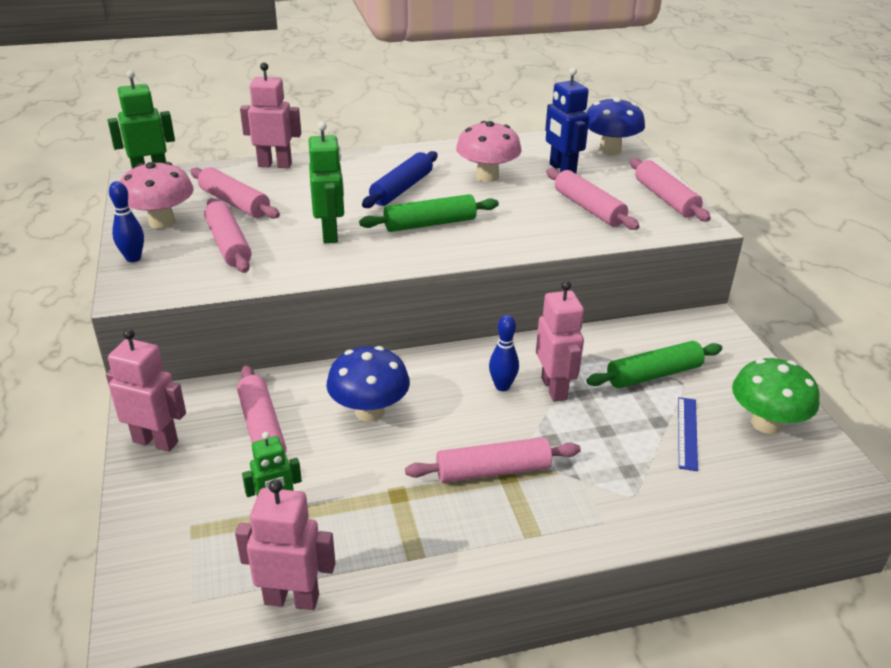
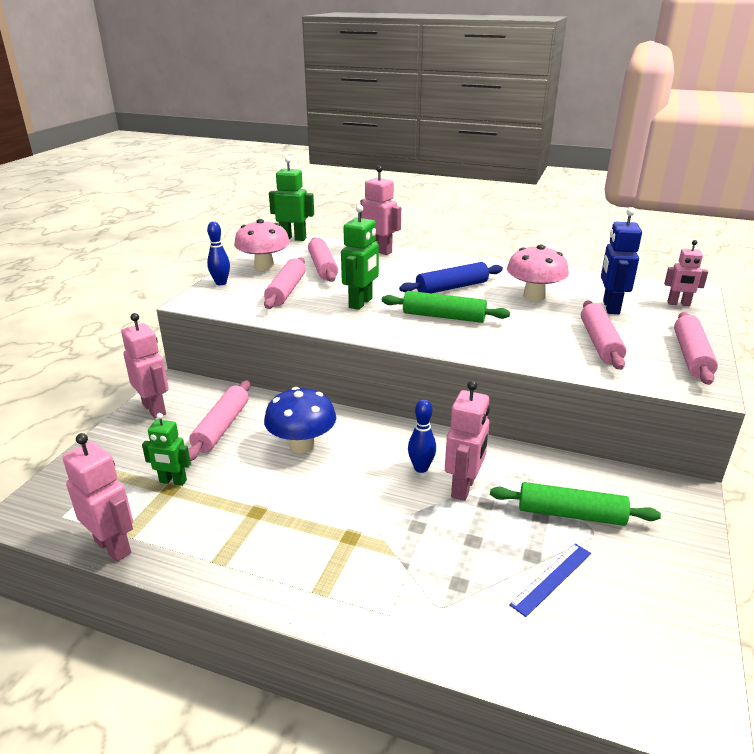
camera: 35 degrees right, 5 degrees down
pink rolling pin [405,437,581,483] -> none
blue mushroom [586,97,645,155] -> pink robot [664,240,708,306]
green mushroom [732,358,820,434] -> none

